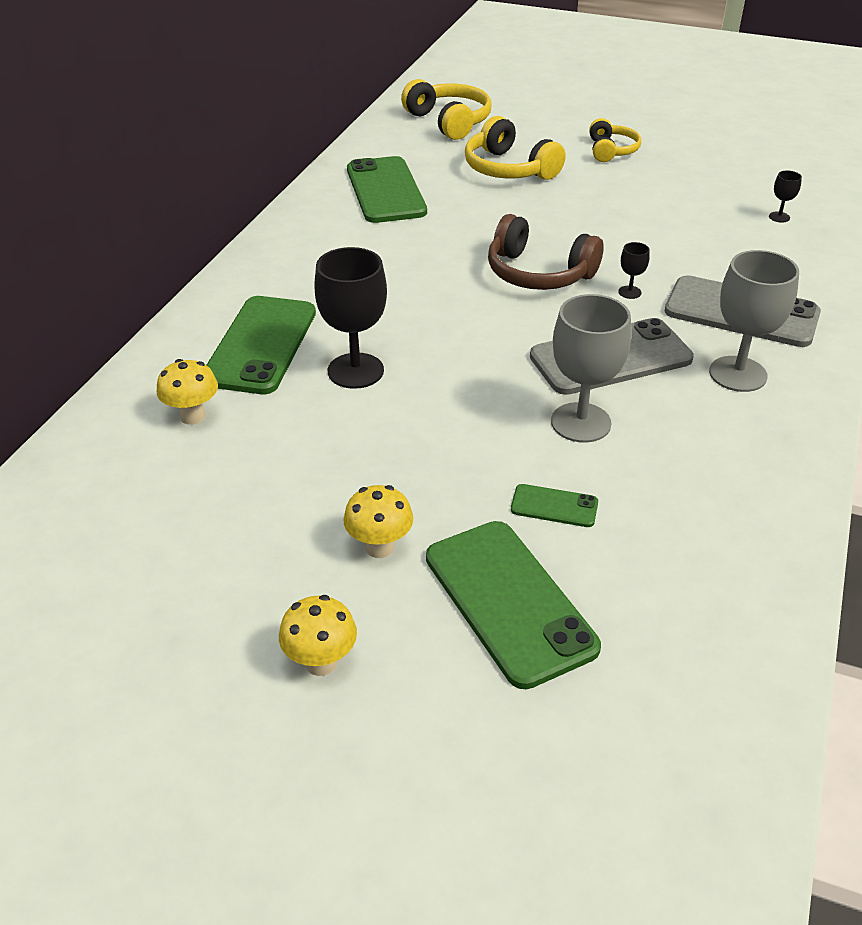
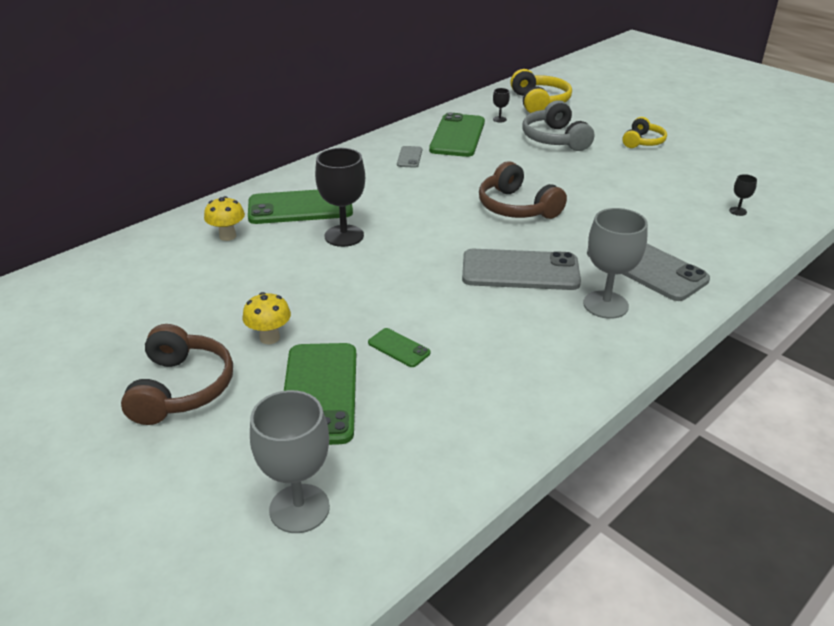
camera: 25 degrees right, 5 degrees down
green phone [207,296,316,394] -> green phone turned 45 degrees clockwise [248,190,353,224]
yellow mushroom [279,595,357,676] -> brown headphones [121,324,233,425]
yellow headphones [465,116,566,180] -> grey headphones [522,100,594,151]
grey goblet [551,294,631,443] -> grey goblet moved to [250,390,330,533]
black goblet [618,242,650,299] -> black goblet moved to [493,88,510,122]
none -> grey phone [397,146,422,168]

